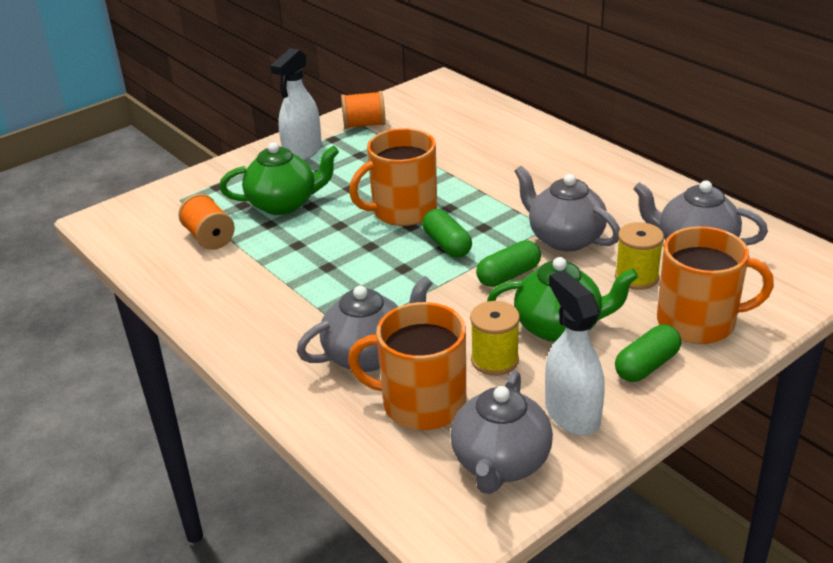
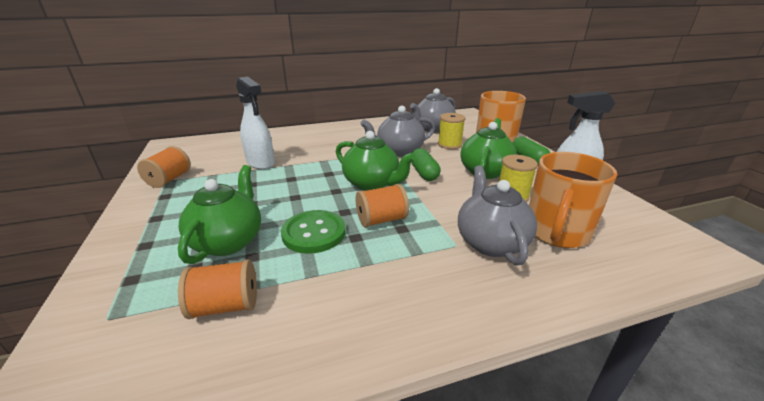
camera: 70 degrees left, 5 degrees down
white spray bottle [270,48,322,160] -> white spray bottle moved to [236,77,275,170]
orange mug [349,128,437,226] -> none
green capsule [422,209,472,258] -> green teapot [336,131,416,191]
grey teapot [450,371,553,494] -> none
none -> green button [281,210,346,254]
none -> orange spool [356,184,409,228]

